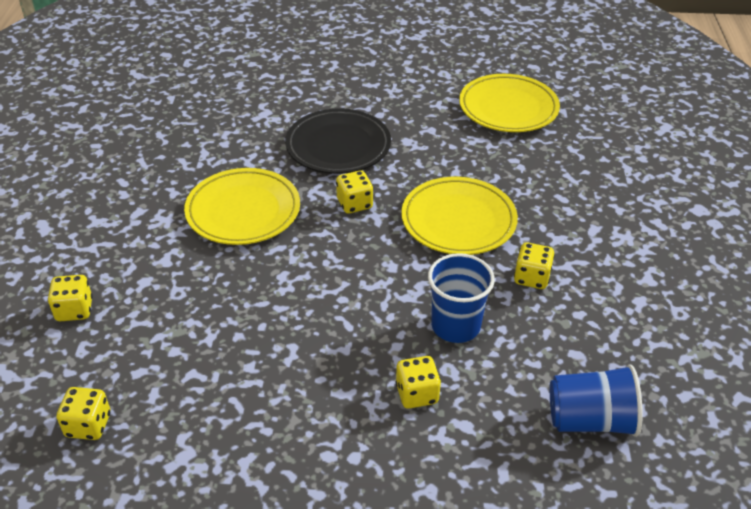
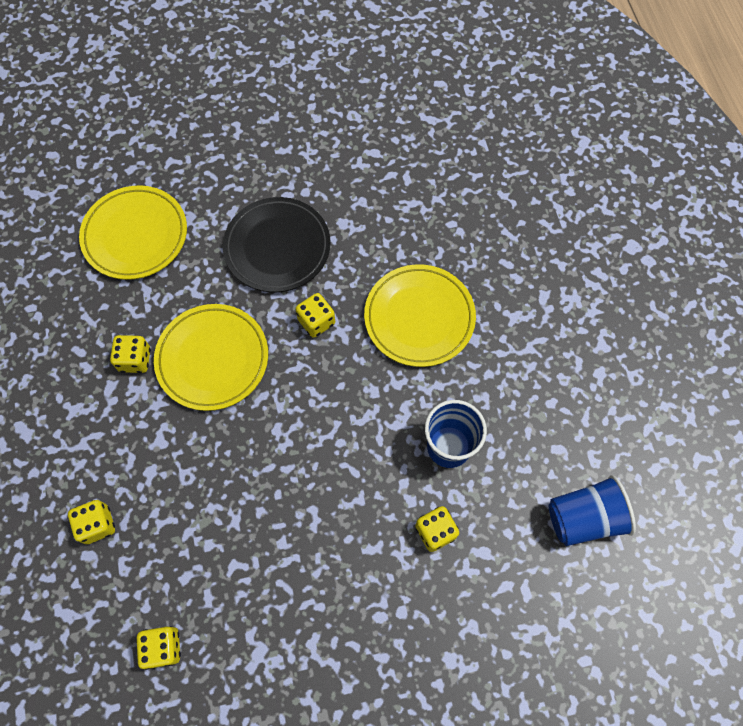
camera: 15 degrees left, 25 degrees up
yellow plate [459,74,560,132] -> yellow plate moved to [79,185,187,280]
yellow dice [514,242,555,289] -> yellow dice moved to [110,335,151,373]

